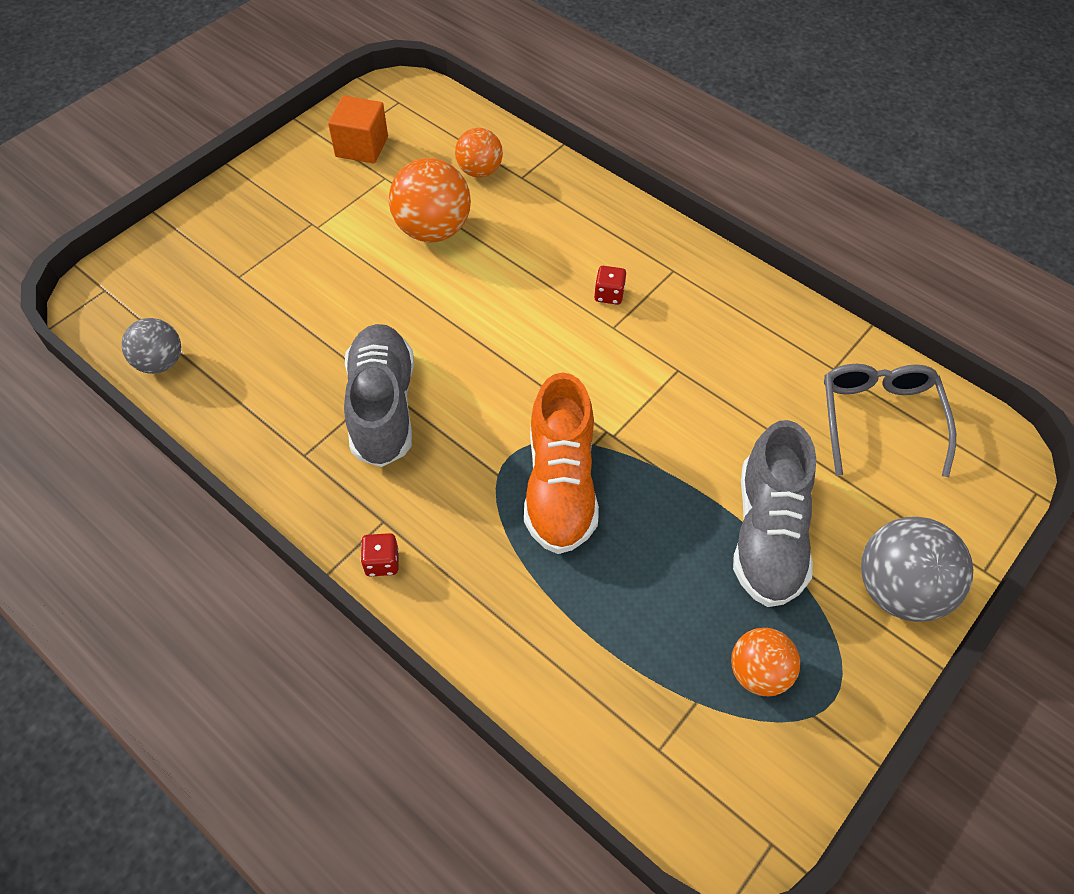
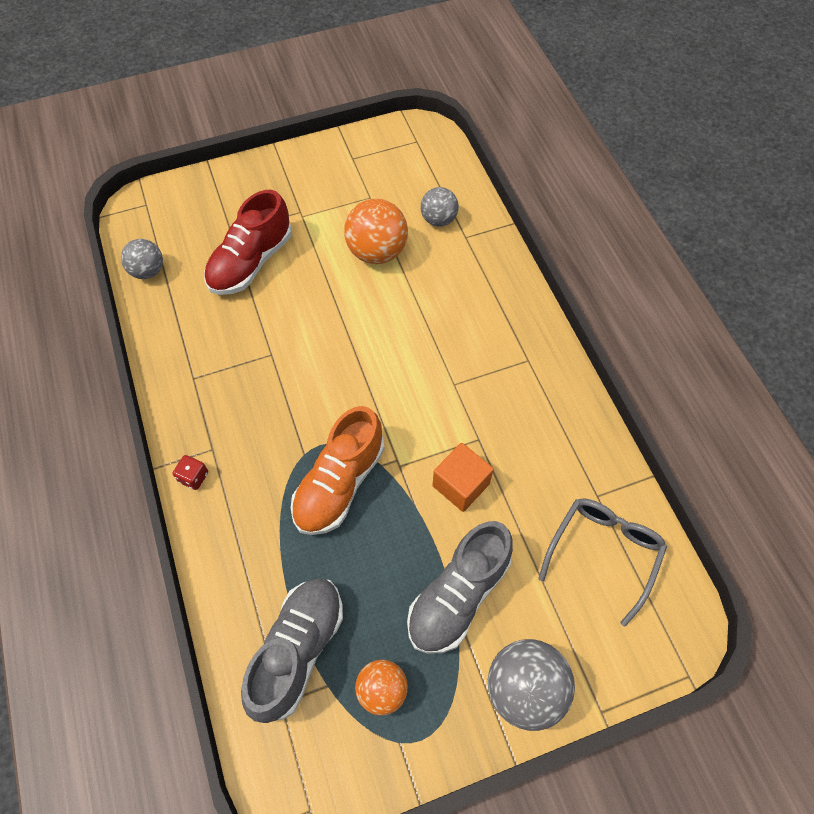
camera: 30 degrees right, 5 degrees up
orange cube [328,96,388,164] -> orange cube moved to [432,443,494,512]
grey shoe [344,324,414,467] -> grey shoe moved to [241,579,343,723]
orange ball [455,128,503,177] -> grey ball [421,187,459,227]
red dice [594,266,626,305] -> none
none -> red shoe [204,190,292,295]

